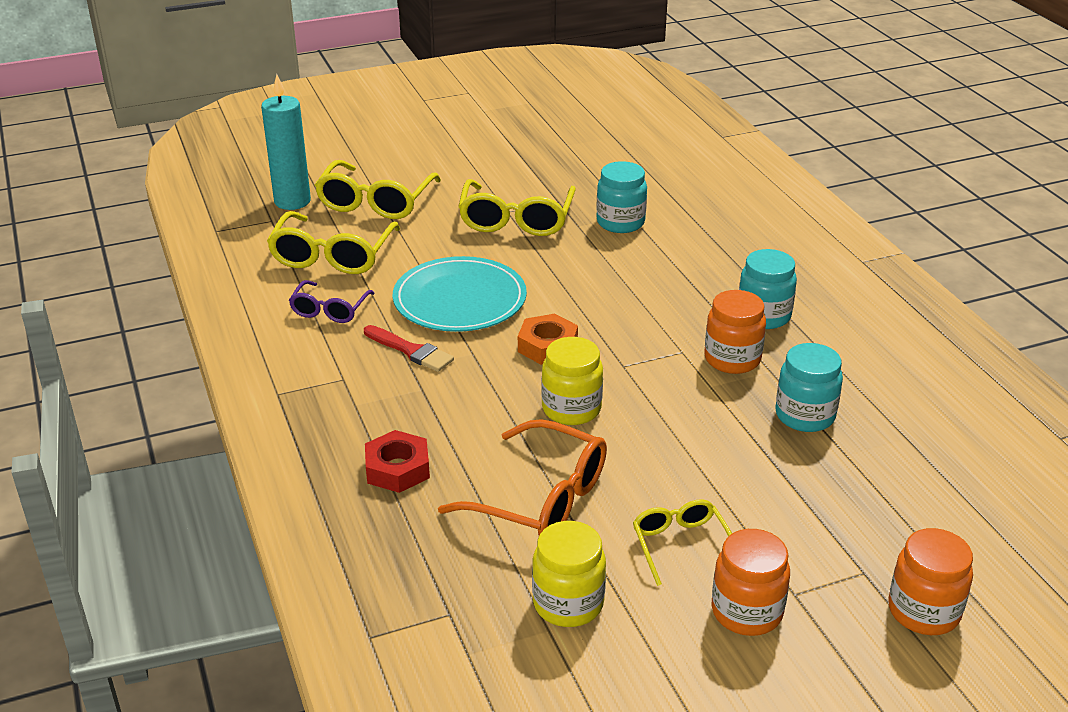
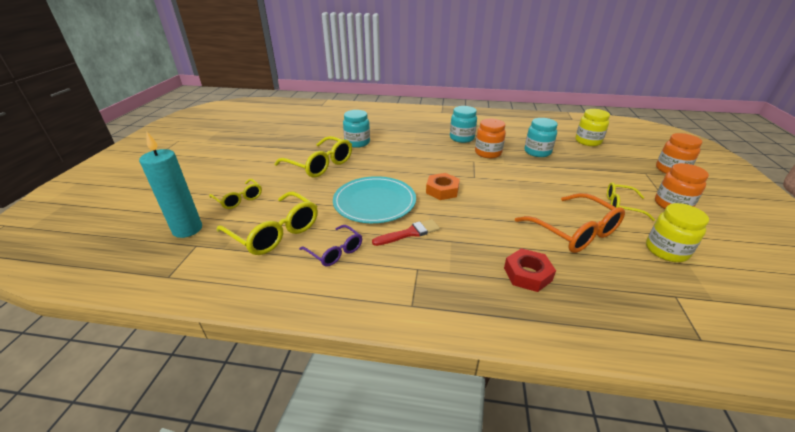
camera: 60 degrees left, 0 degrees up
yellow glasses [315,160,441,219] -> yellow glasses [209,179,262,209], size x0.59
orange glasses [438,419,607,535] -> orange glasses turned 90 degrees clockwise [515,193,625,253]
yellow jar [541,337,603,425] -> yellow jar moved to [575,109,610,146]

